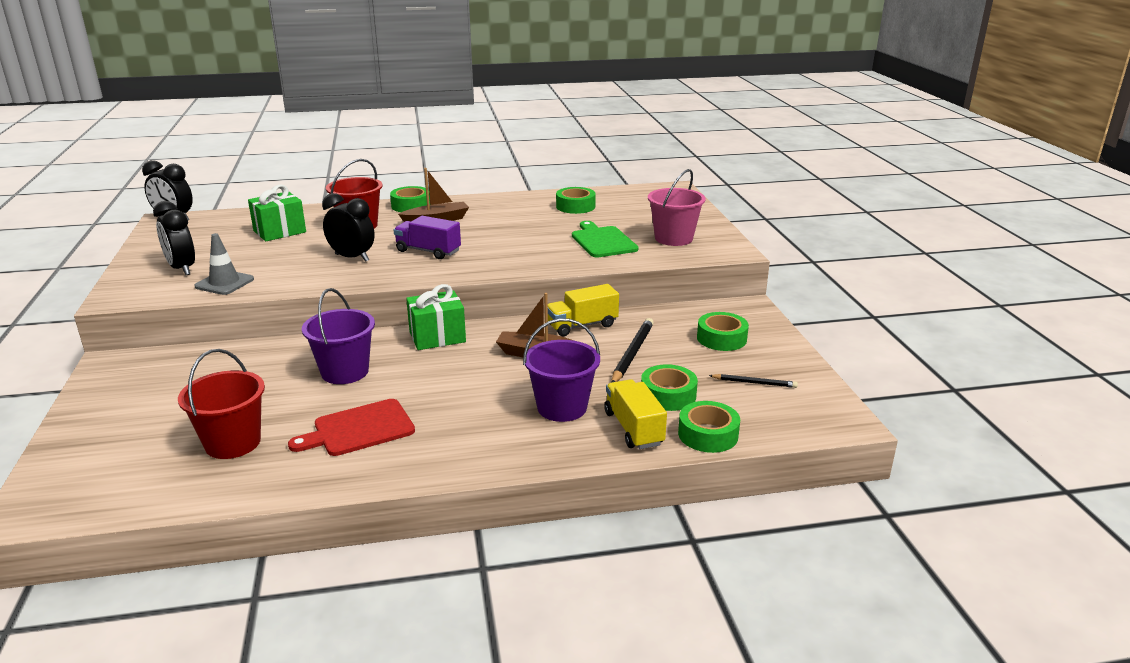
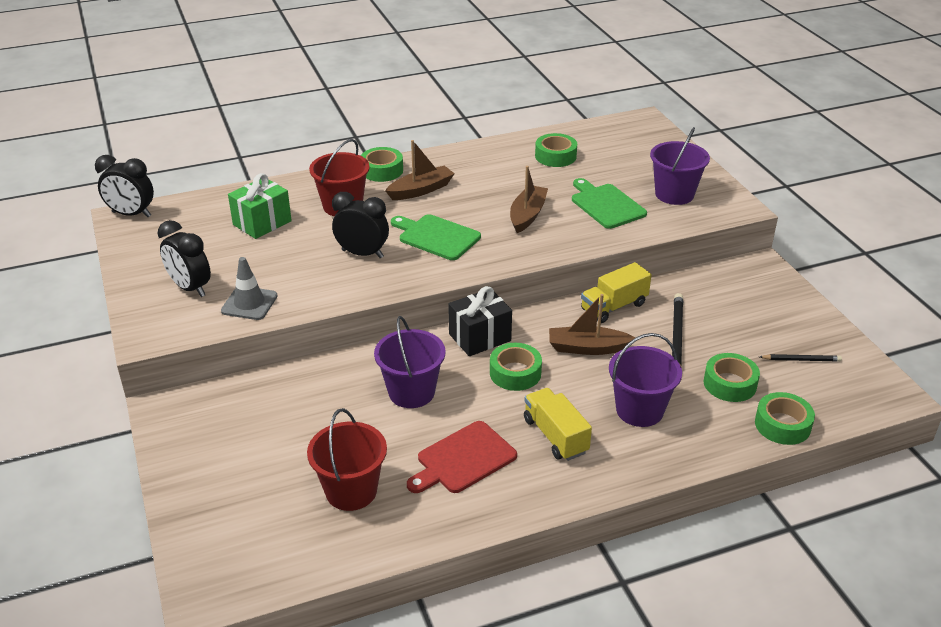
camera: 10 degrees left, 10 degrees up
purple truck [394,216,461,259] -> green cutting board [391,214,481,260]
green gift [406,284,466,350] -> black gift [448,286,512,356]
yellow truck [604,379,667,449] -> yellow truck moved to [524,388,592,461]
pink bucket [648,169,706,246] -> purple bucket [650,127,710,205]
green tape [697,312,749,351] -> green tape moved to [490,343,542,391]
none -> brown boat [510,166,548,233]

